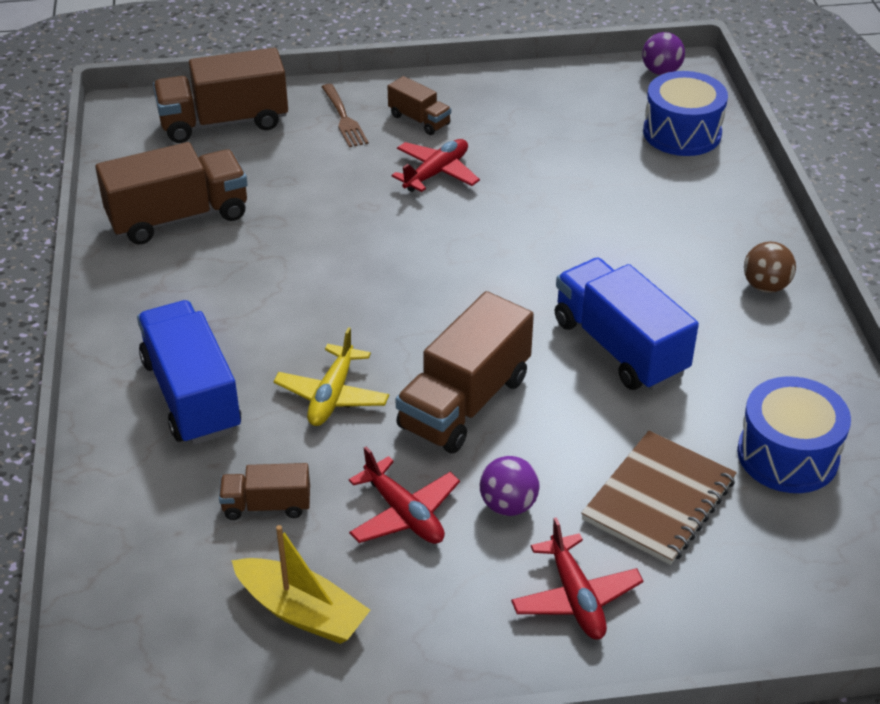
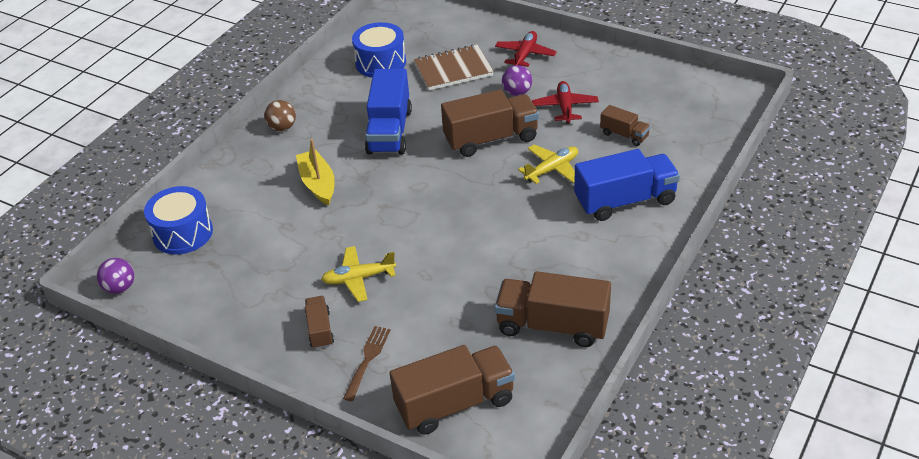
camera: 140 degrees left, 0 degrees up
blue truck [137,300,241,445] -> blue truck turned 120 degrees counterclockwise [574,149,680,221]
brown truck [153,48,288,143] -> brown truck turned 45 degrees counterclockwise [390,345,515,435]
yellow boat [231,525,370,644] -> yellow boat moved to [296,139,335,206]
red plane [392,139,480,192] -> yellow plane [321,246,396,302]

